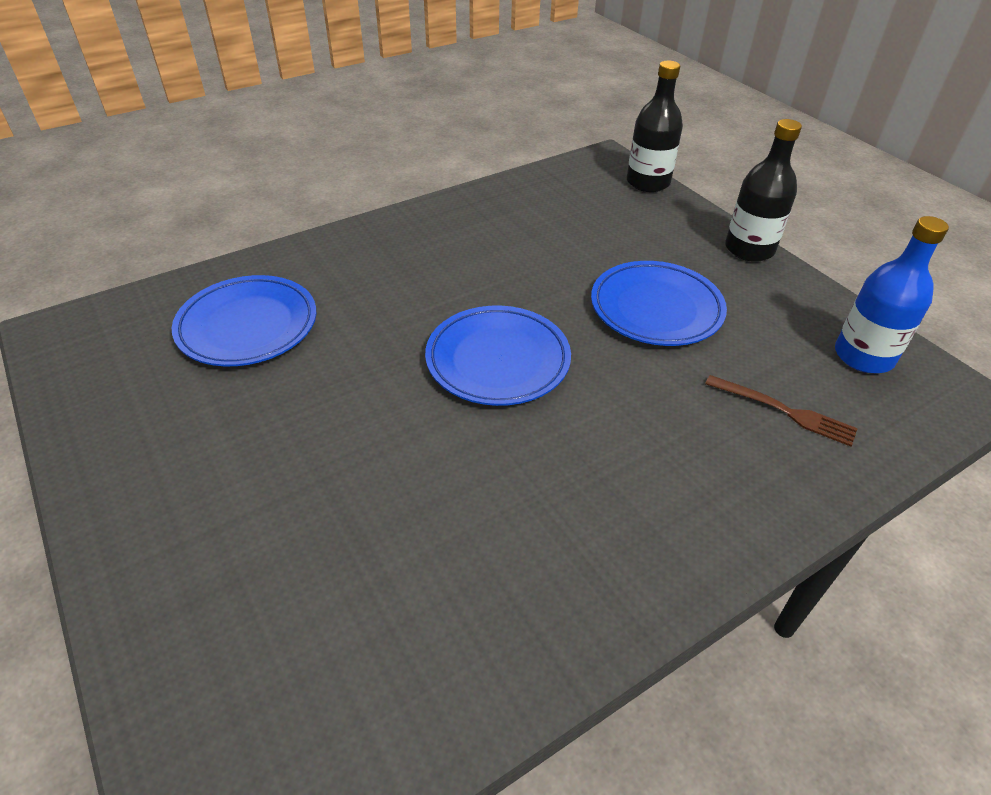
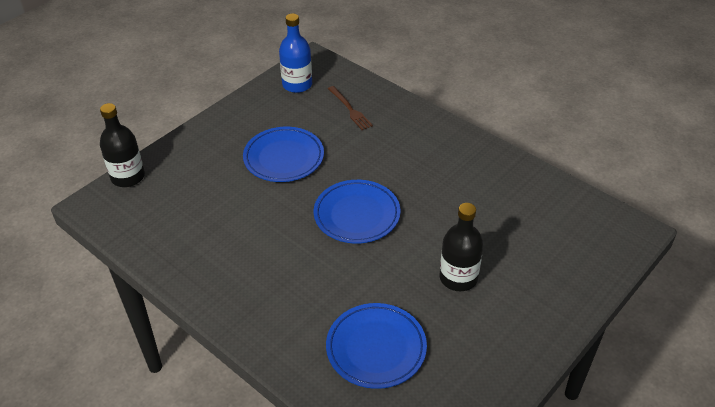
camera: 105 degrees left, 0 degrees up
brown fork [705,375,858,446] -> brown fork turned 135 degrees clockwise [328,86,373,130]
black bottle [725,119,802,262] -> black bottle moved to [440,203,483,291]

